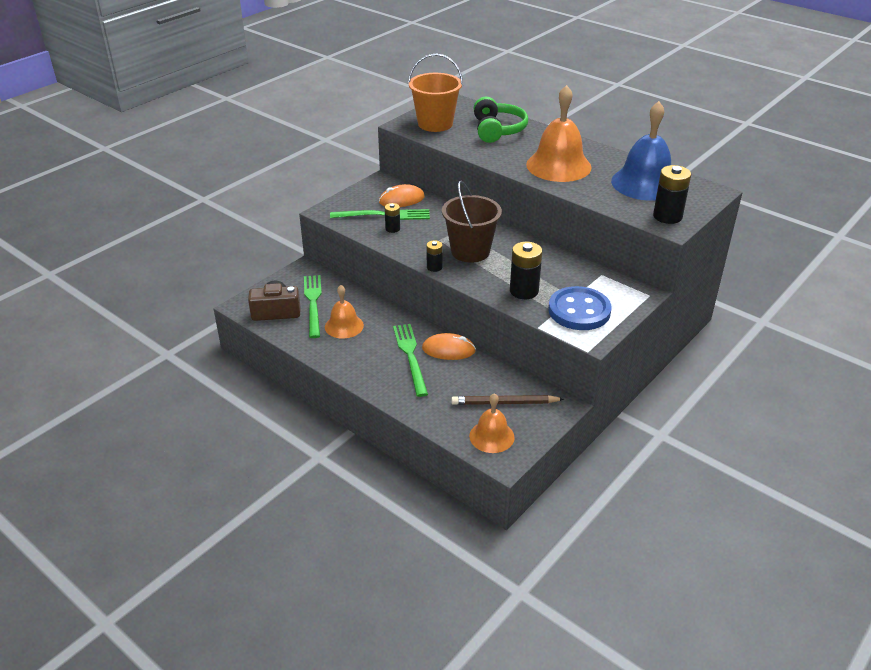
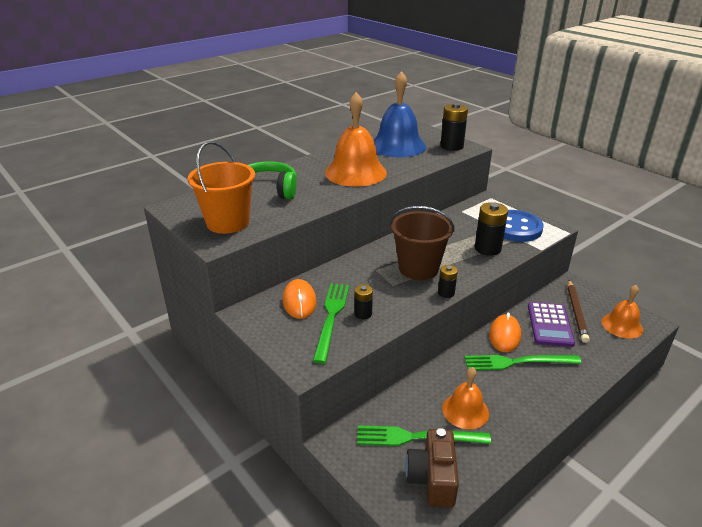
camera: 80 degrees left, 5 degrees down
none -> purple calculator [528,302,575,347]

